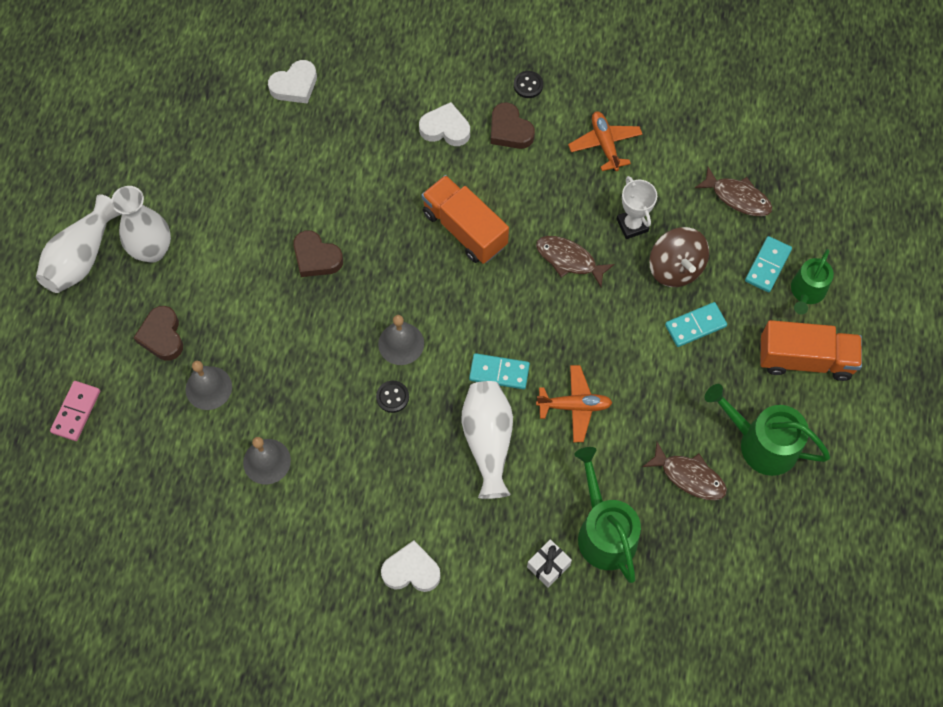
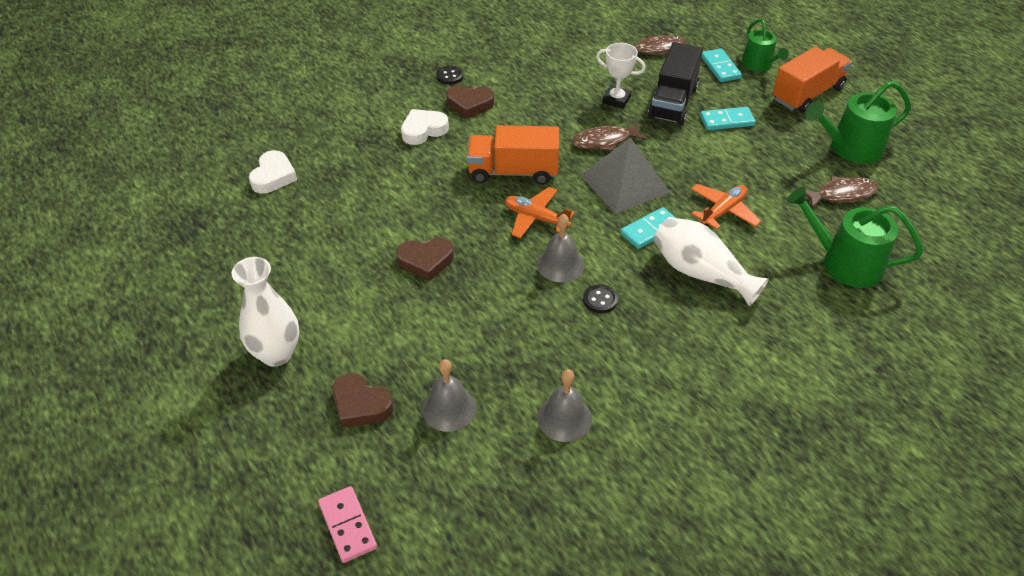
camera: 45 degrees left, 20 degrees down
white vase [36,194,121,293] -> none
white heart [381,540,441,592] -> none
white gift [527,539,572,588] -> none
orange plane [568,111,643,171] -> orange plane moved to [505,187,575,238]
brown spinning top [649,227,709,287] -> black truck [648,42,703,125]
turquoise domino [665,302,727,347] -> turquoise domino turned 60 degrees clockwise [700,107,756,130]
none -> grey pyramid [581,137,671,214]

